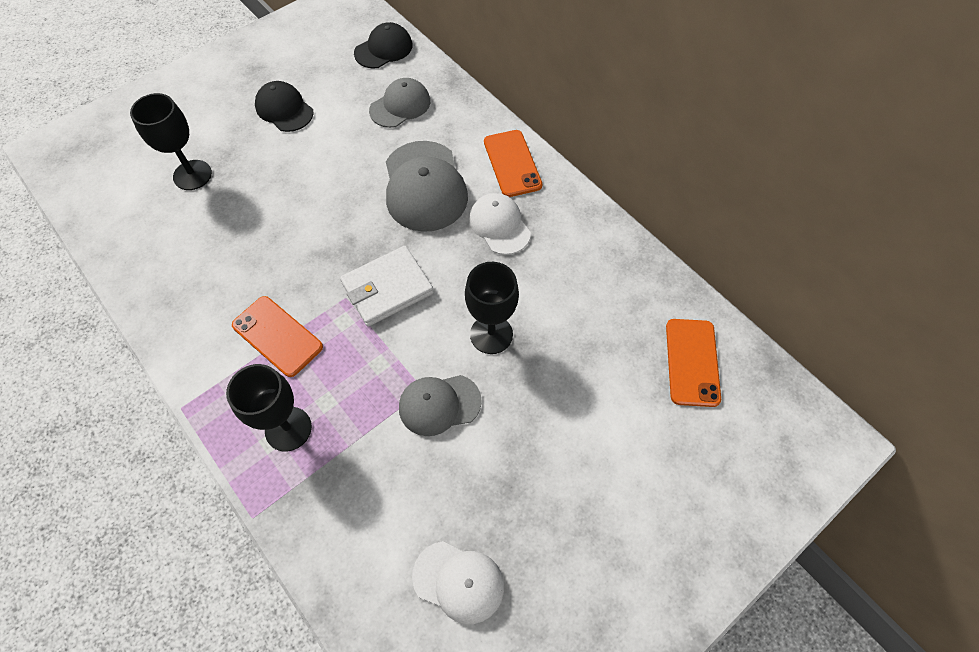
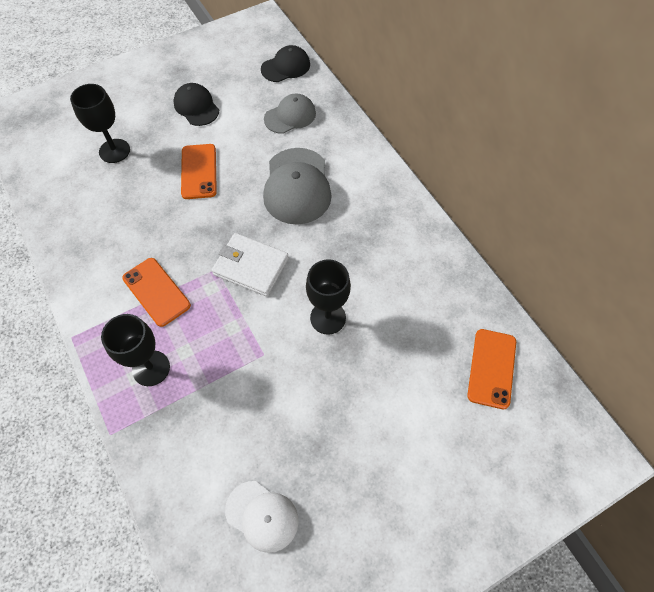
camera: 10 degrees right, 0 degrees up
white wallet [340,246,434,326] -> white wallet turned 45 degrees clockwise [212,233,289,296]
grey cap [399,375,482,436] -> none
white cap [469,193,531,255] -> none
orange phone [484,130,542,197] -> orange phone moved to [181,144,217,199]

